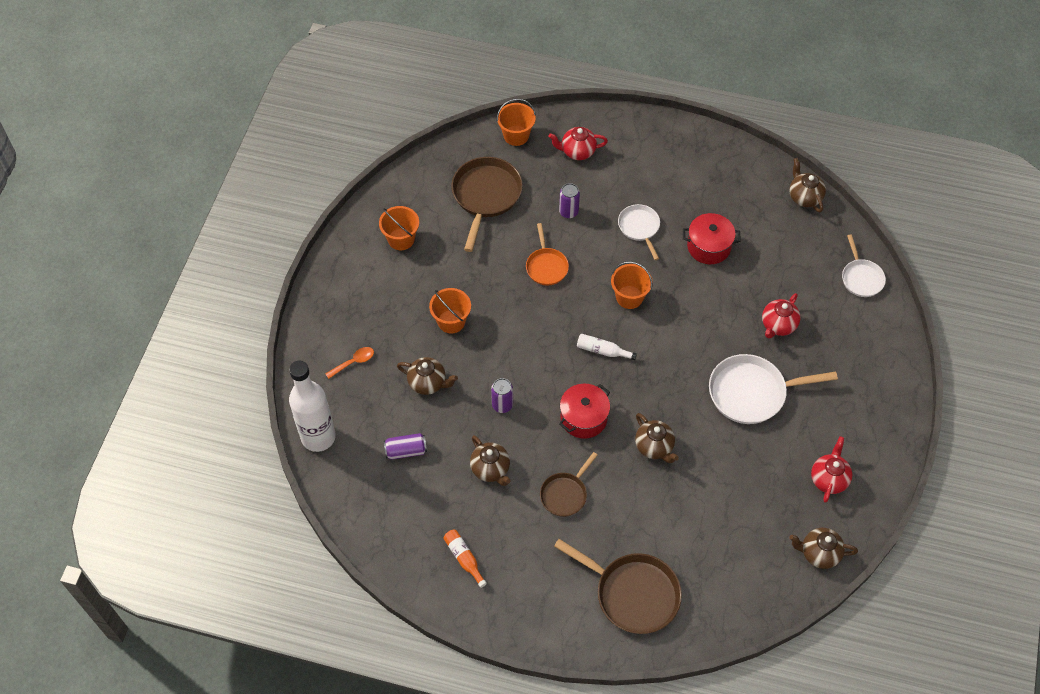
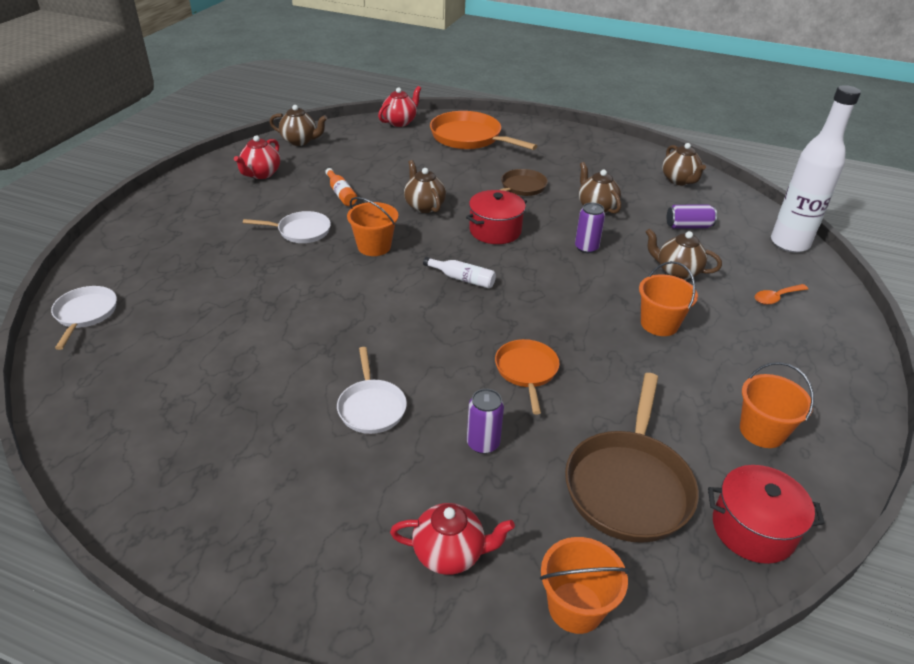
camera: 175 degrees left, 20 degrees down
orange bottle [443,529,487,588] -> orange bottle moved to [326,168,357,206]
brown pan [554,539,682,634] -> orange pan [430,111,537,150]
orange bucket [611,261,653,309] -> orange bucket moved to [347,197,398,256]
red pot [683,213,741,264] -> red pot moved to [708,465,825,564]
white pan [709,354,838,424] -> white pan [243,211,331,243], size x0.59
red teapot [762,293,800,338] -> red teapot moved to [378,86,421,127]
brown teapot [789,158,826,213] -> brown teapot moved to [662,143,706,185]

